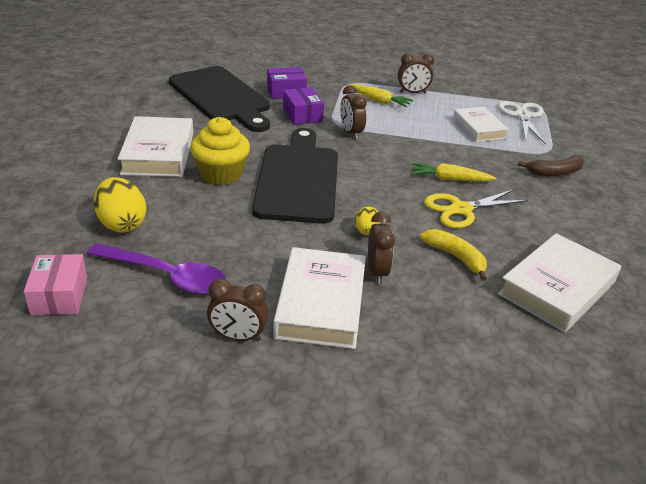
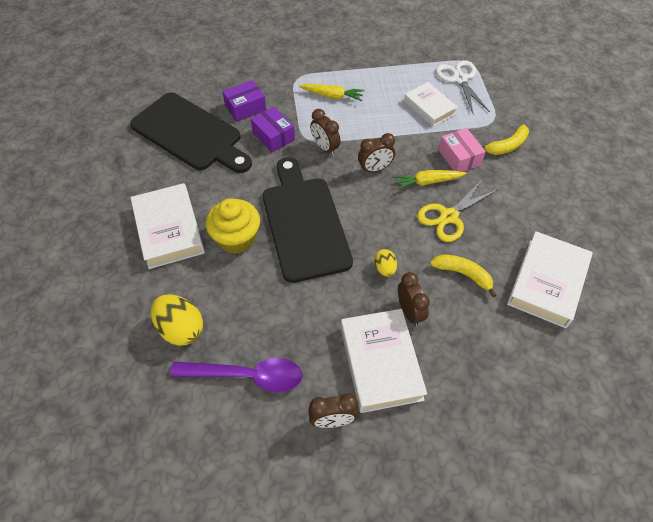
camera: 15 degrees left, 20 degrees up
pink box [24,254,87,315] -> pink box moved to [439,128,486,172]
brown clock [398,53,434,94] -> brown clock moved to [358,133,395,173]
brown banana [518,155,584,176] -> yellow banana [482,125,529,155]

